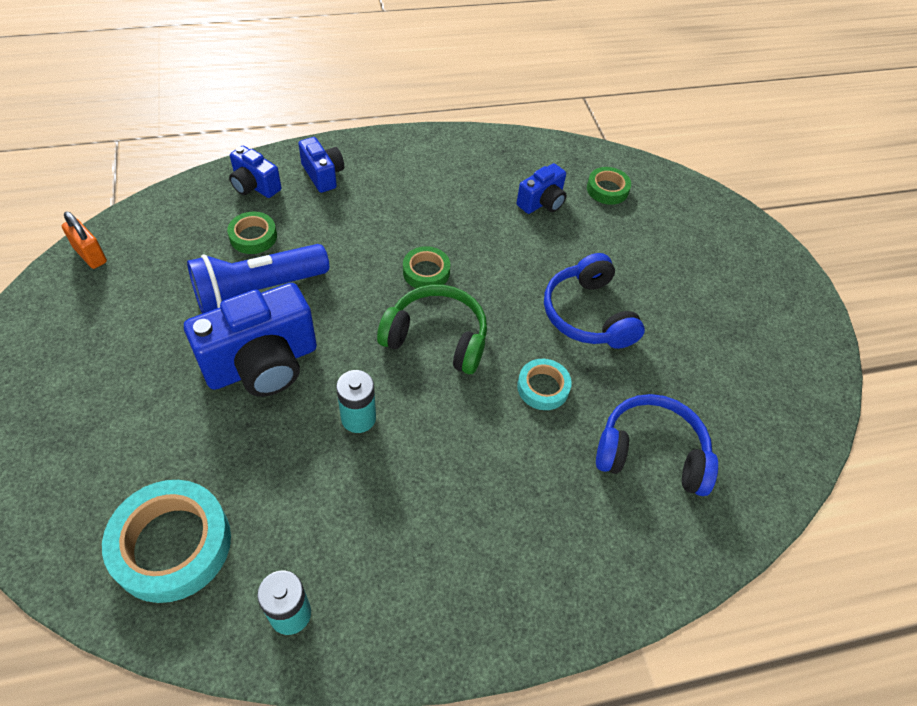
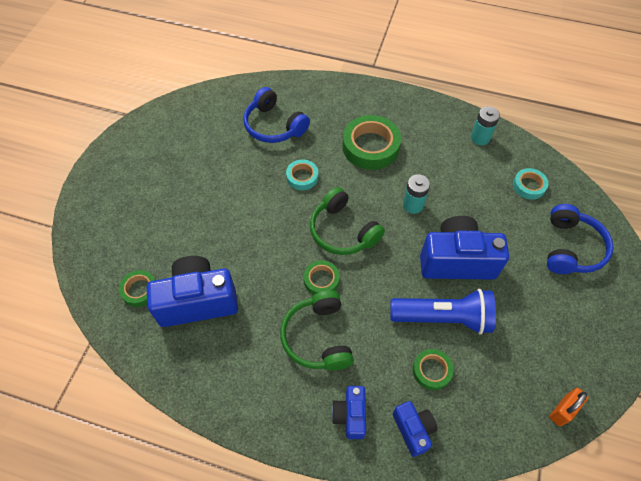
camera: 145 degrees left, 5 degrees up
orange padlock [62,211,107,269] -> orange padlock turned 60 degrees clockwise [549,388,589,426]
turquoise tape [102,480,231,603] -> turquoise tape [513,168,548,200], size x0.54
blue camera [517,163,566,214] -> blue camera [147,256,238,327], size x1.88
blue headphones [544,253,645,349] -> blue headphones moved to [547,204,614,274]
none -> green headphones [280,290,354,371]
none -> green tape [343,115,401,170]

